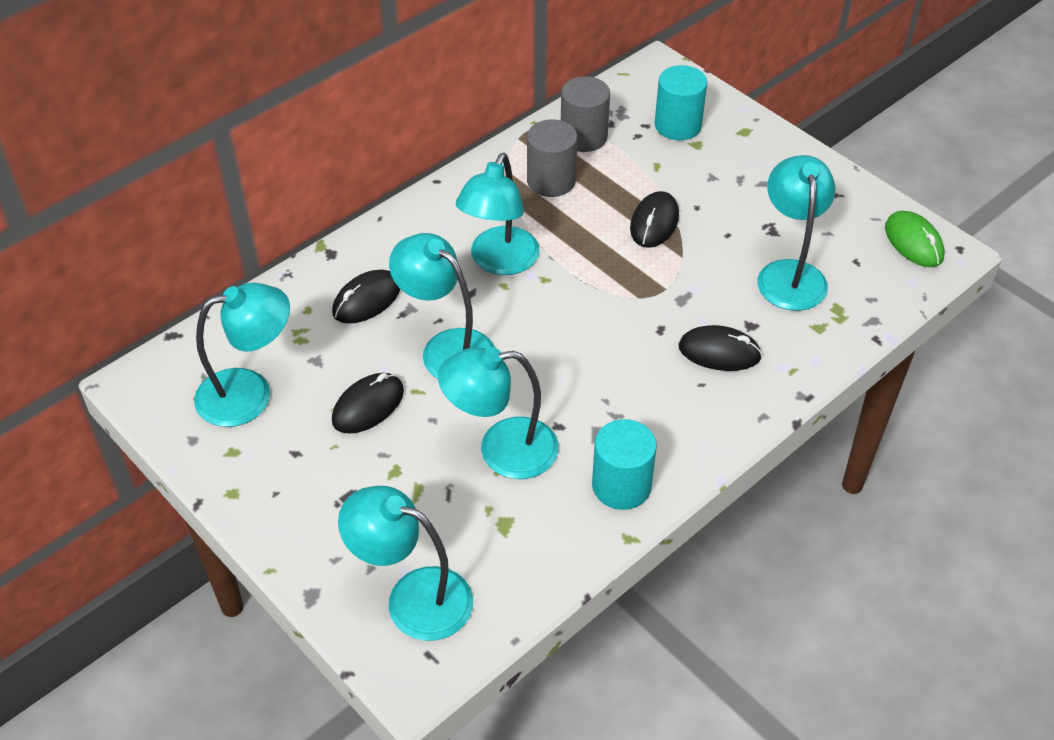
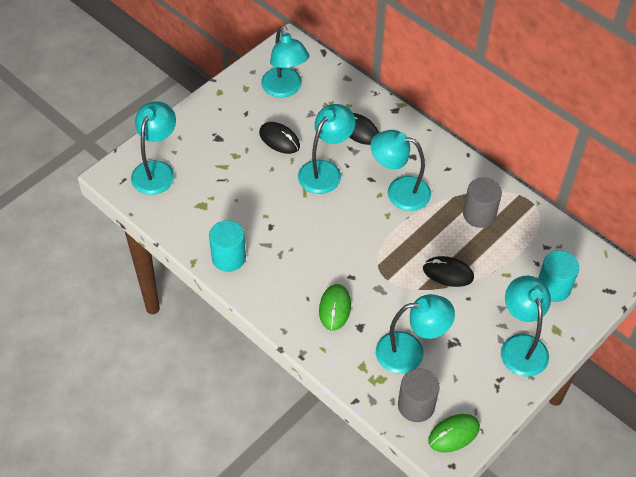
camera: 85 degrees right, 5 degrees up
turquoise lamp [438,347,559,479] -> turquoise lamp moved to [501,276,551,377]
grey cylinder [561,76,610,152] -> grey cylinder moved to [398,368,439,422]
black mouse [679,325,762,371] -> green mouse [319,284,351,331]

